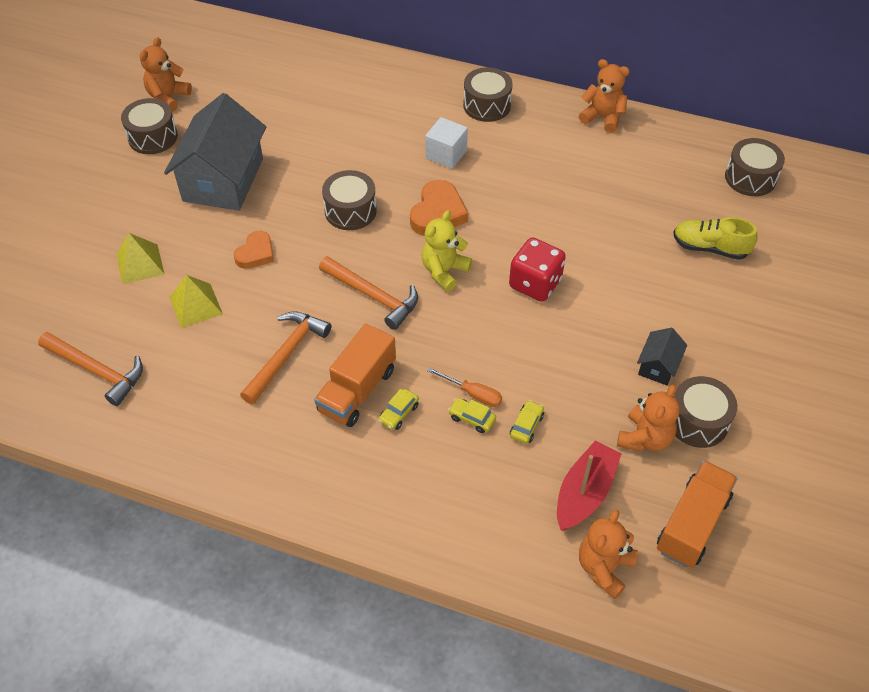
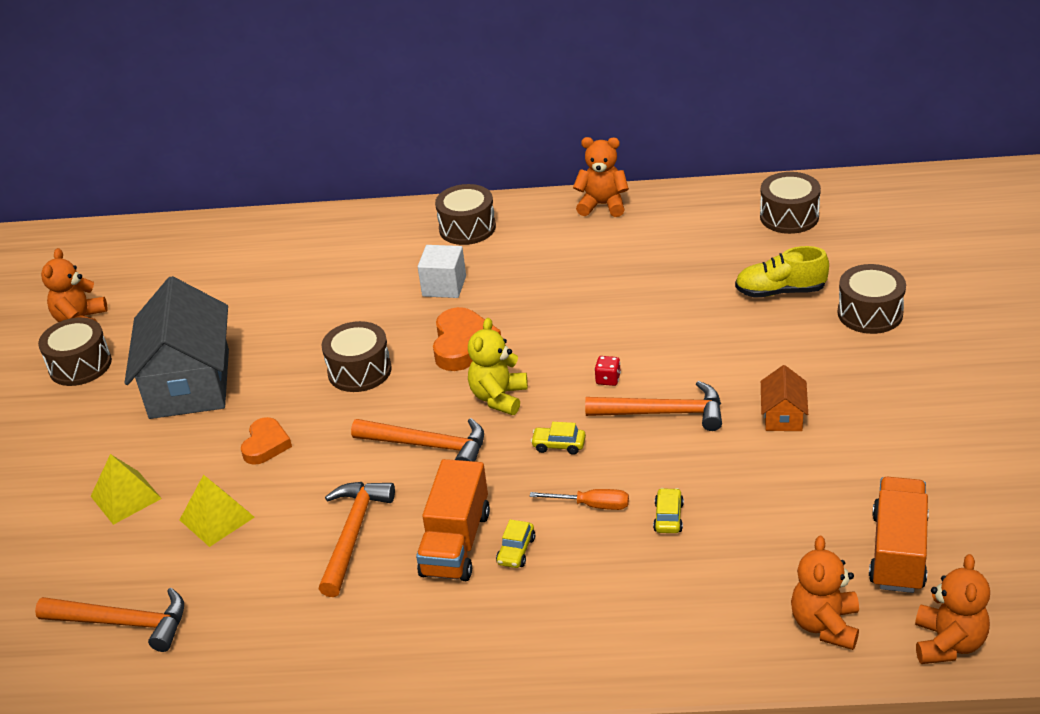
camera: 15 degrees left, 15 degrees down
yellow car [448,398,496,433] -> yellow car moved to [531,422,586,455]
red dice [509,237,566,302] -> red dice [595,356,621,386], size x0.44
red boat [557,441,622,531] -> none
orange teddy bear [617,385,680,452] -> orange teddy bear moved to [915,554,990,664]
black house [637,328,687,385] -> orange house [761,365,808,431]
brown drum [674,376,737,448] -> brown drum moved to [838,264,906,334]
none -> orange hammer [585,381,722,431]

